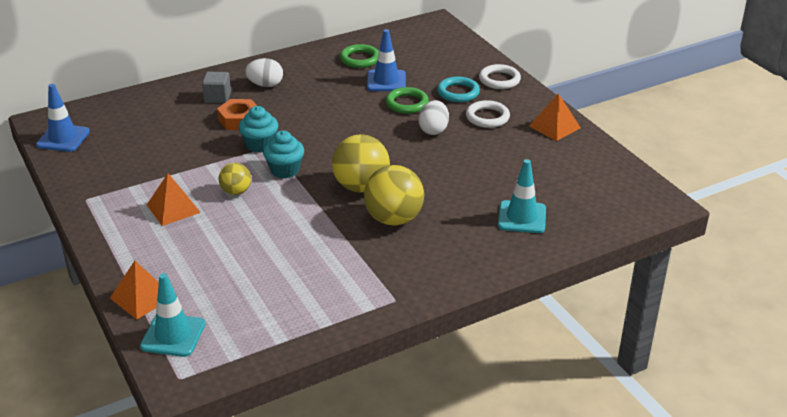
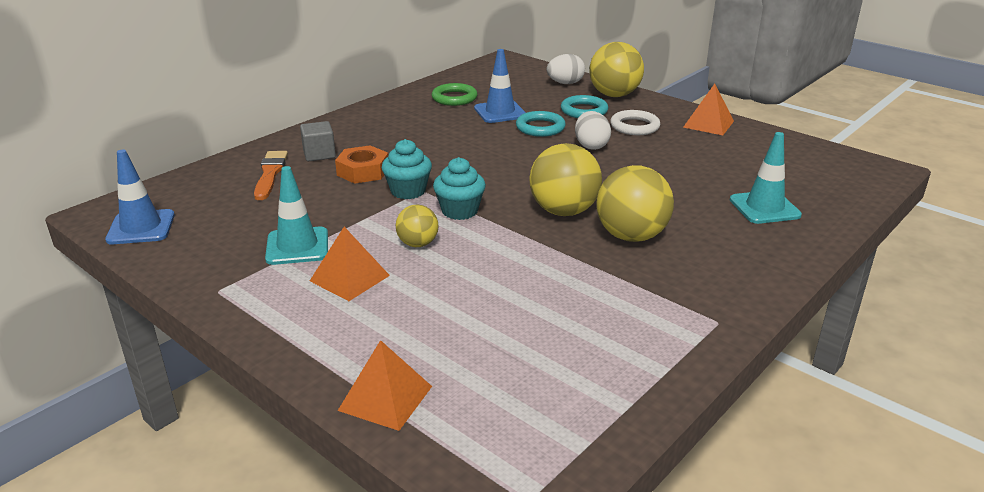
camera: 20 degrees left, 5 degrees down
turquoise traffic cone [140,273,206,357] -> turquoise traffic cone moved to [265,166,328,265]
white egg [245,58,283,87] -> white egg moved to [546,54,585,84]
green ring [385,87,429,114] -> turquoise ring [516,111,566,137]
white ring [479,64,521,89] -> yellow ball [589,42,644,97]
none -> orange brush [254,151,288,200]

